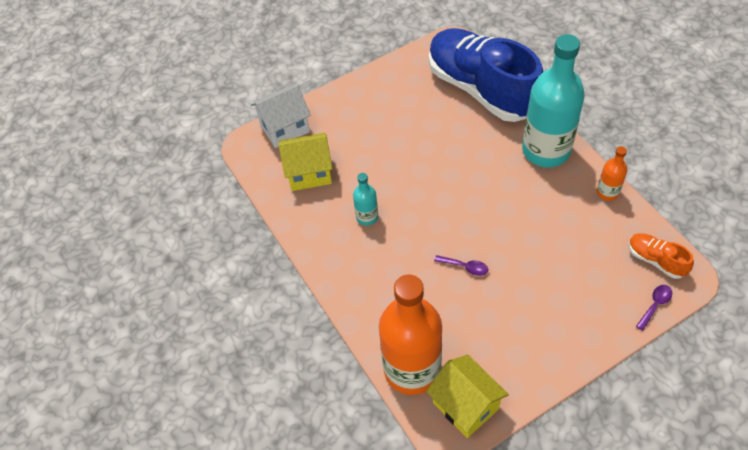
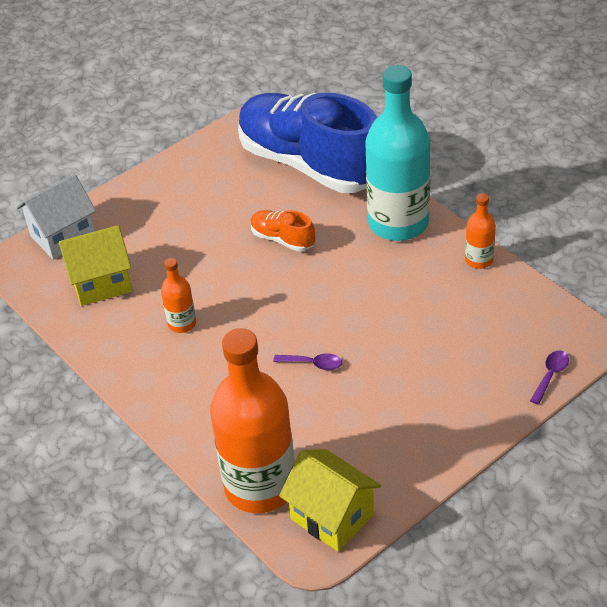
camera: 10 degrees left, 10 degrees down
turquoise bottle [353,173,378,226] -> orange bottle [161,258,196,333]
orange shoe [629,233,694,279] -> orange shoe moved to [250,210,315,252]

